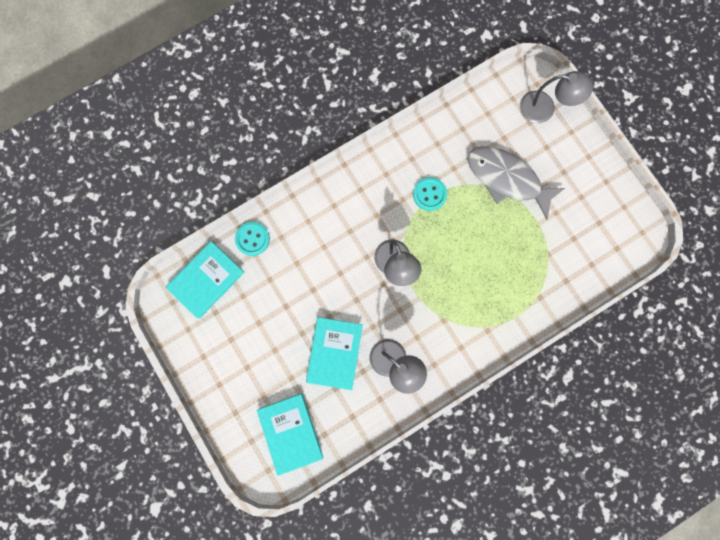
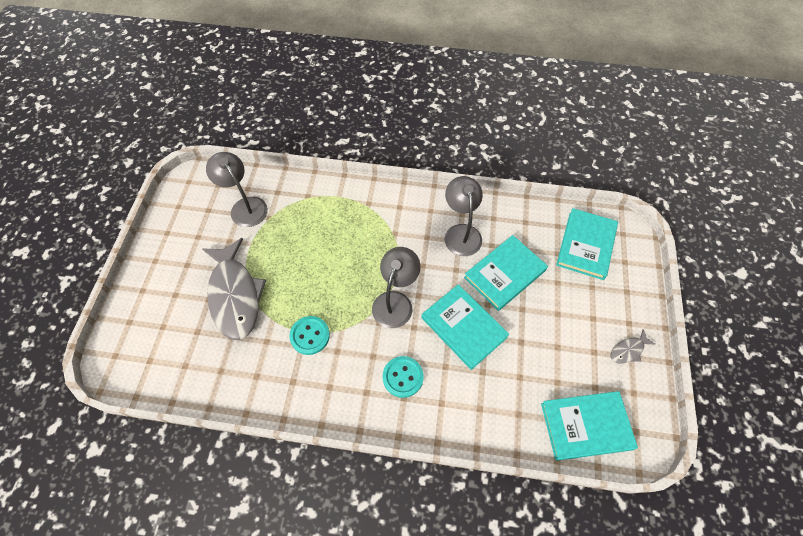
camera: 140 degrees left, 20 degrees down
turquoise button [235,222,270,256] -> turquoise button moved to [383,356,424,398]
grey lamp [520,71,593,123] -> grey lamp moved to [206,152,268,227]
none -> turquoise book [421,284,509,370]
none -> grey fish [610,329,656,364]

